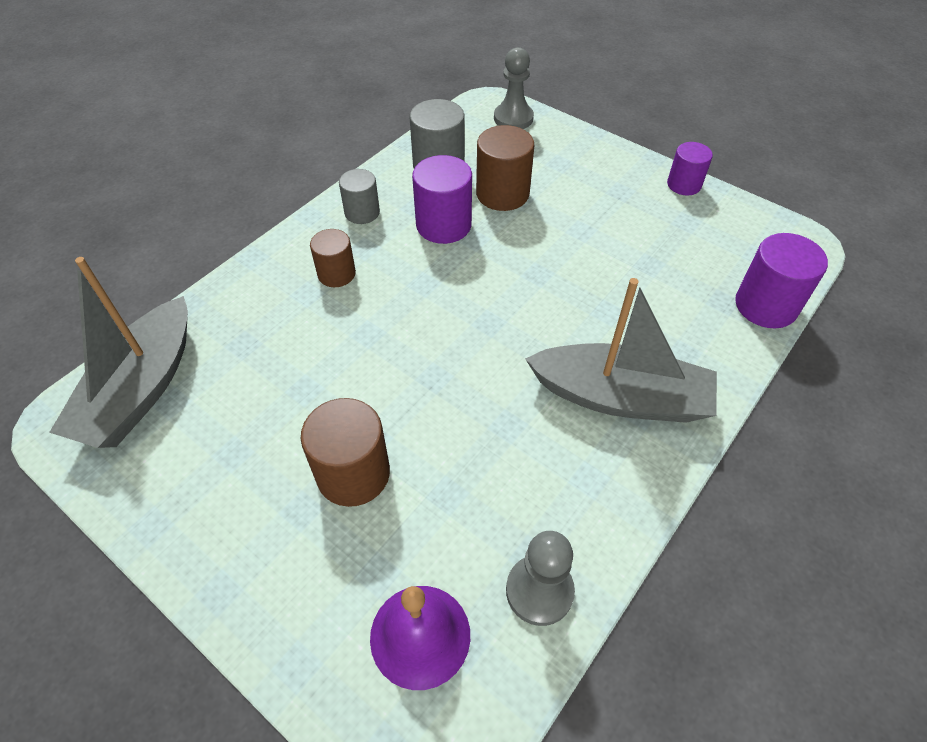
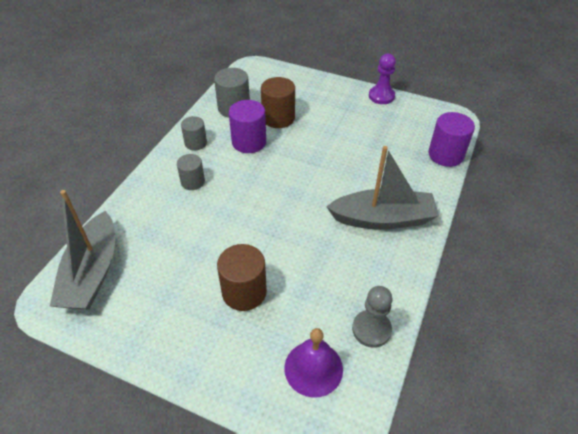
camera: 15 degrees left, 5 degrees down
brown cylinder [310,229,356,287] -> grey cylinder [177,154,205,190]
grey pawn [494,47,534,129] -> none
purple cylinder [667,142,713,195] -> purple pawn [369,54,396,104]

